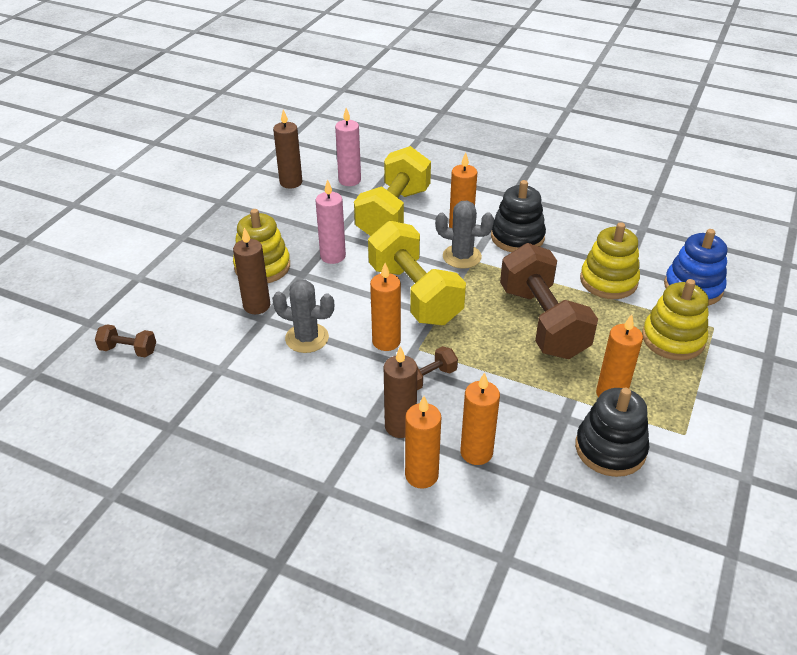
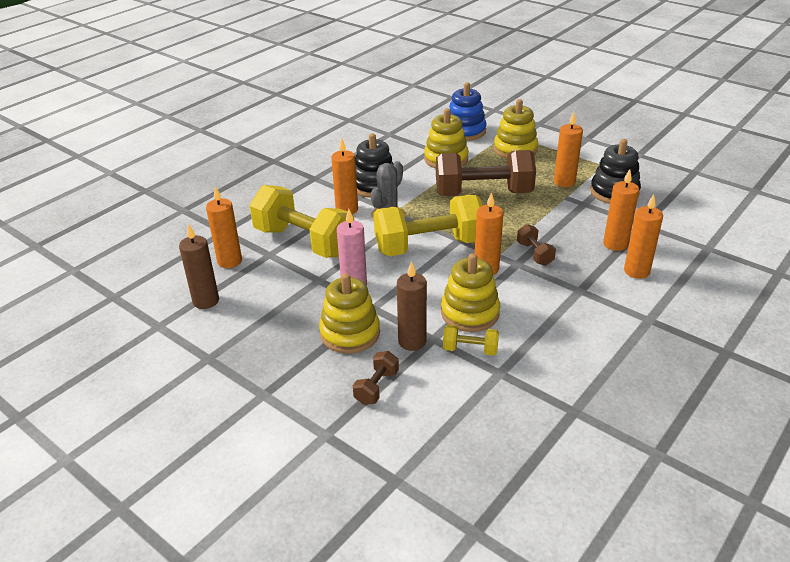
camera: 75 degrees left, 5 degrees down
brown dumbbell [95,324,156,357] -> brown dumbbell moved to [353,351,399,405]
grey cactus [272,279,334,353] -> yellow stacking toy [441,253,500,332]
pink candle [335,108,361,186] -> orange candle [206,186,242,268]
brown candle [384,346,417,438] -> none
none -> yellow dumbbell [443,325,499,355]

